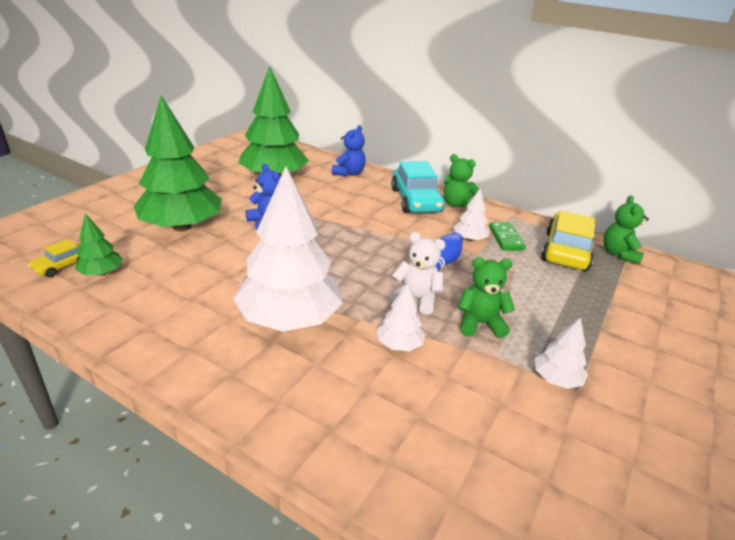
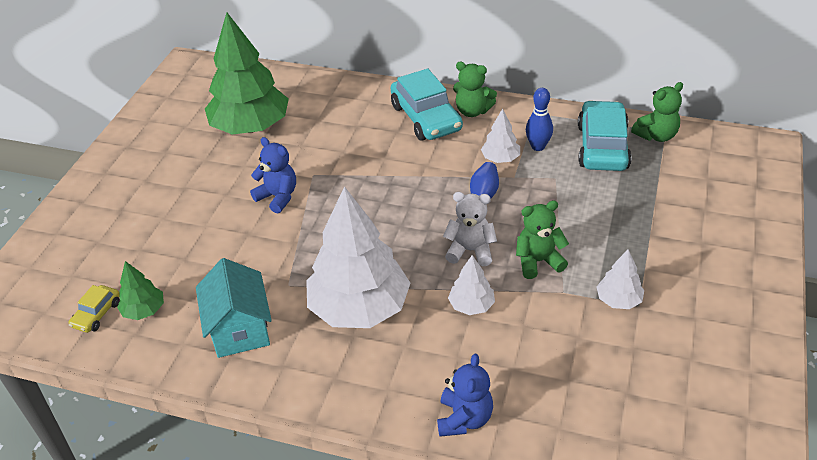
camera: 10 degrees left, 10 degrees up
green tree [134,95,222,231] -> none
blue teddy bear [332,125,366,176] -> blue teddy bear moved to [437,354,493,437]
green domino [489,222,526,251] -> blue bowling pin [526,88,553,151]
yellow car [541,211,595,271] -> turquoise car [578,100,632,171]
green teddy bear [603,195,649,264] -> green teddy bear turned 120 degrees counterclockwise [631,82,683,142]
none -> turquoise house [196,258,272,358]

